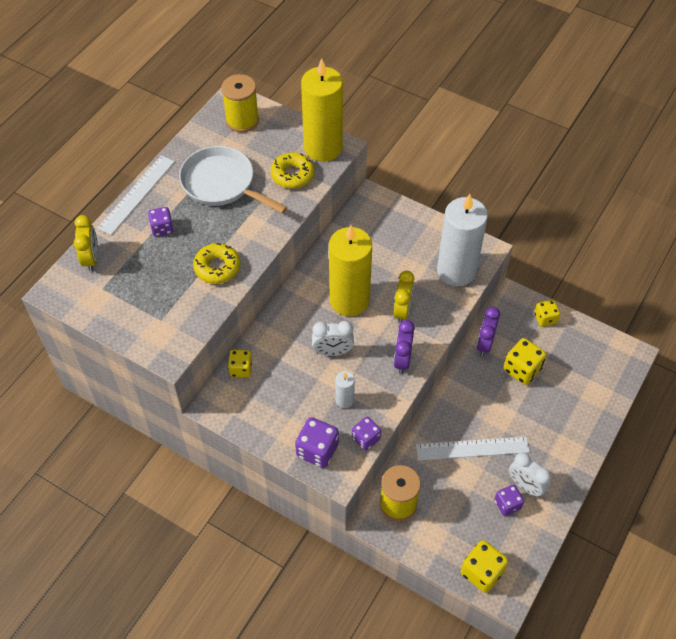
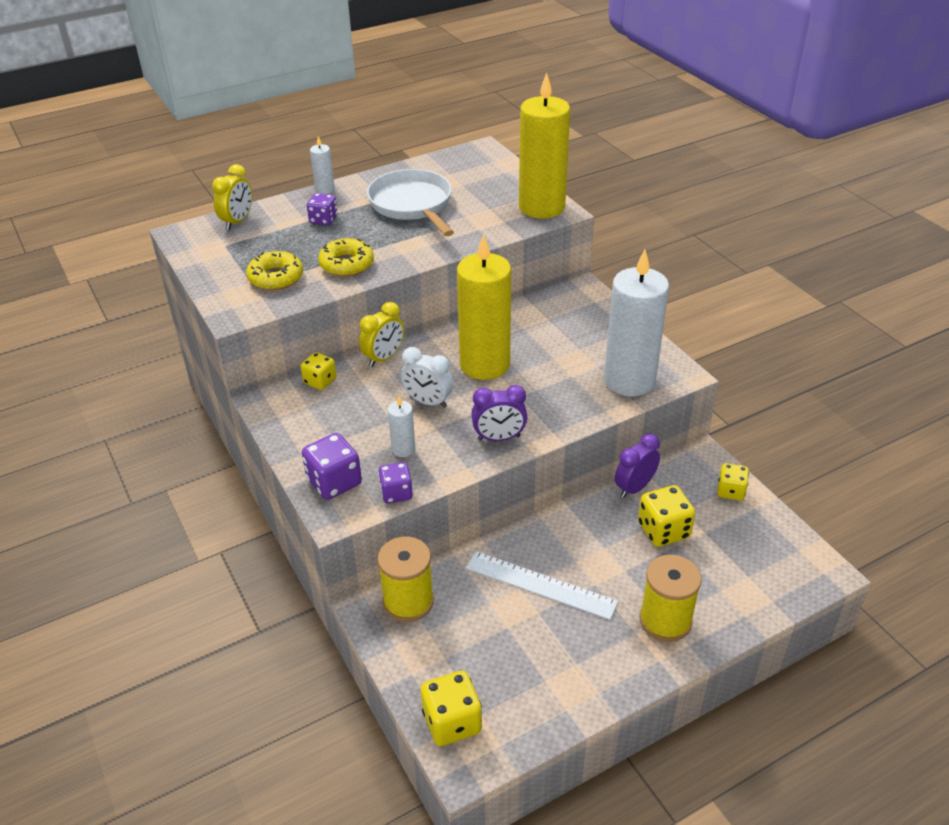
camera: 30 degrees right, 15 degrees down
white ruler [97,155,175,235] -> white candle [310,136,335,194]
yellow spool [221,74,259,132] -> yellow spool moved to [640,555,702,642]
yellow donut [271,152,315,189] -> yellow donut moved to [246,251,303,290]
yellow clock [393,271,415,323] -> yellow clock moved to [359,302,404,367]
purple clock [394,320,415,374] -> purple clock turned 135 degrees counterclockwise [471,385,527,441]
purple dice [494,484,524,516] -> none
white clock [509,452,551,497] -> none

